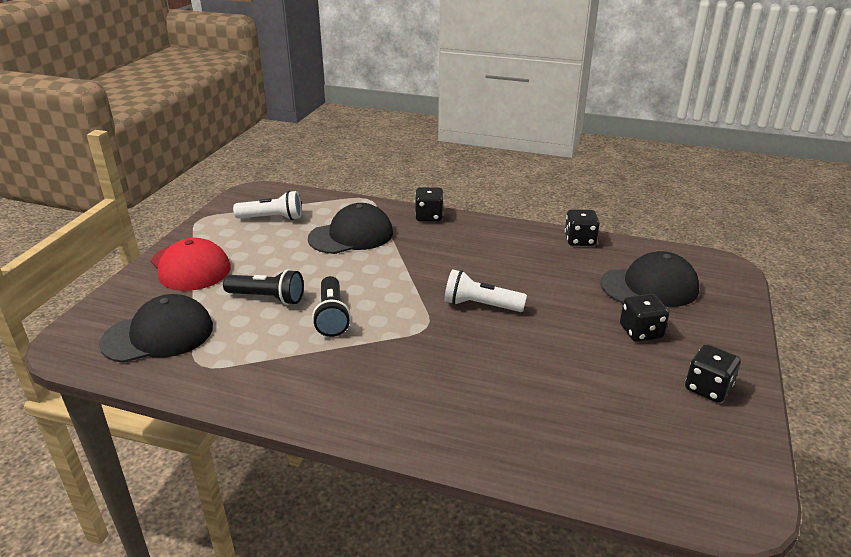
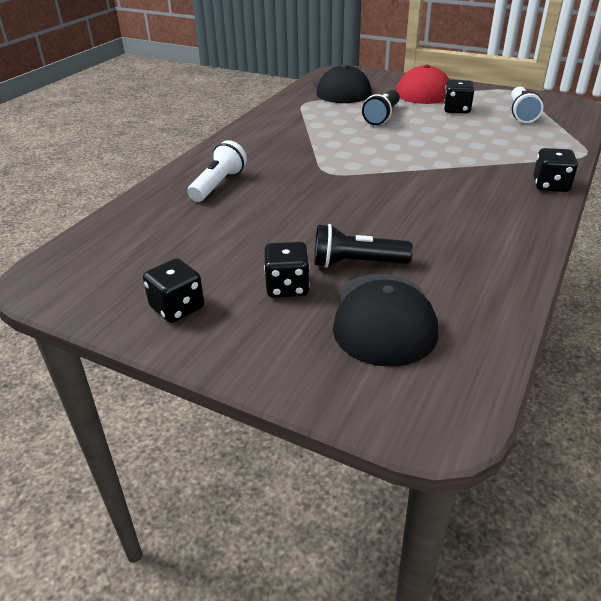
camera: 100 degrees right, 5 degrees up
black cap [308,203,393,254] -> none
black flashlight [312,276,351,337] -> black flashlight moved to [314,224,413,268]
white flashlight [444,269,527,312] -> white flashlight moved to [187,140,247,202]
black dice [565,210,600,246] -> black dice moved to [444,80,474,114]

